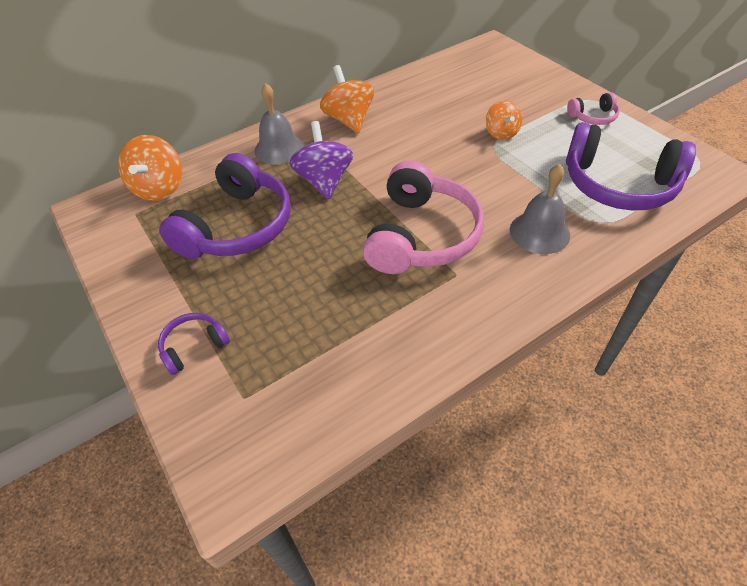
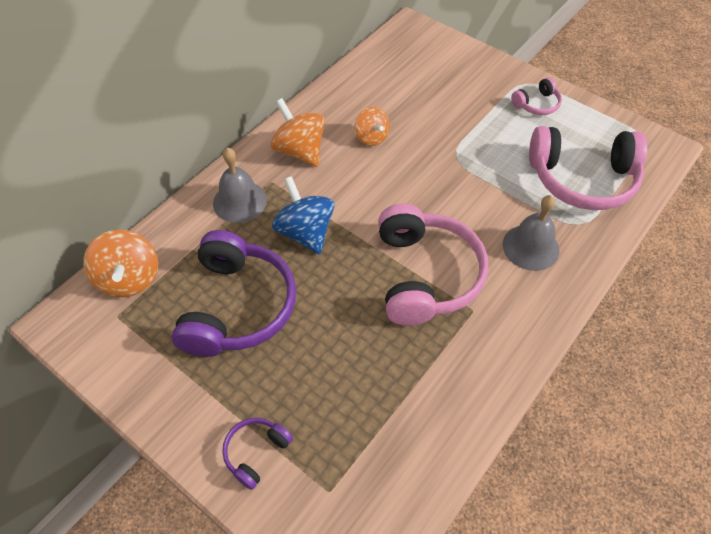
camera: 20 degrees left, 5 degrees up
purple spinning top [290,121,353,200] -> blue spinning top [272,176,335,254]
orange spinning top [486,100,522,140] -> orange spinning top moved to [355,107,390,146]
purple headphones [566,122,696,211] -> pink headphones [529,126,647,210]

